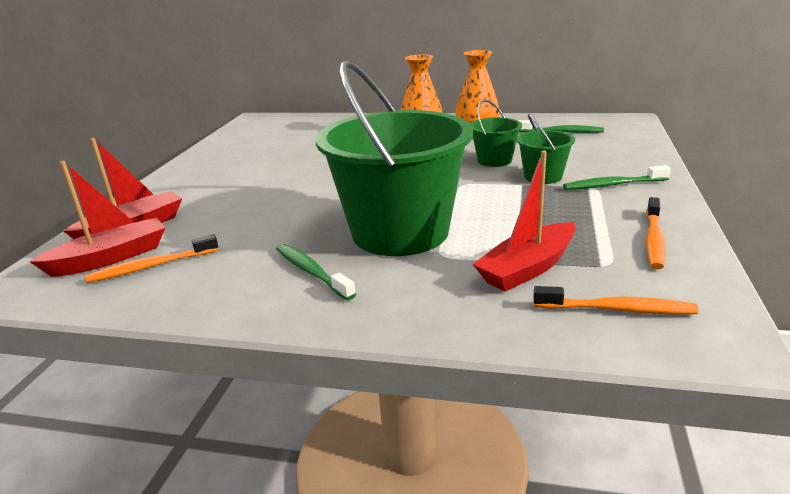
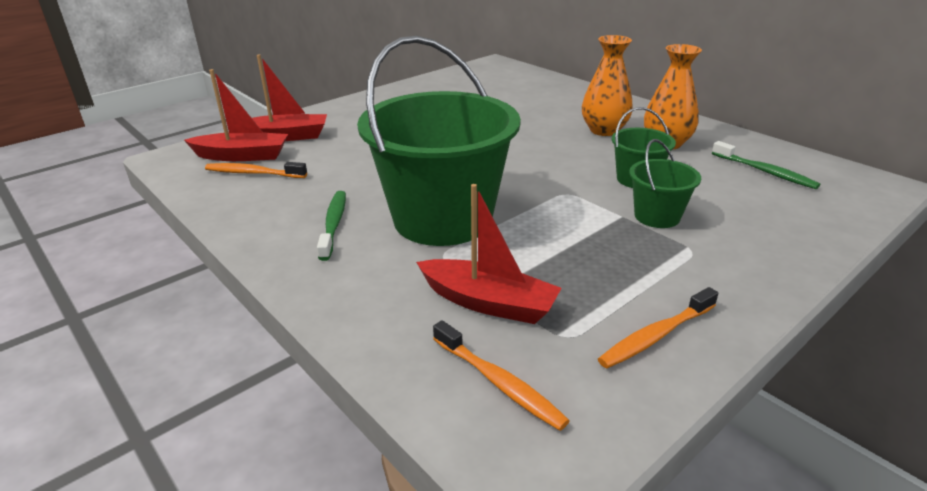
camera: 35 degrees right, 5 degrees up
red boat [473,151,576,292] -> red boat turned 150 degrees counterclockwise [416,184,562,324]
green toothbrush [563,165,671,190] -> none

